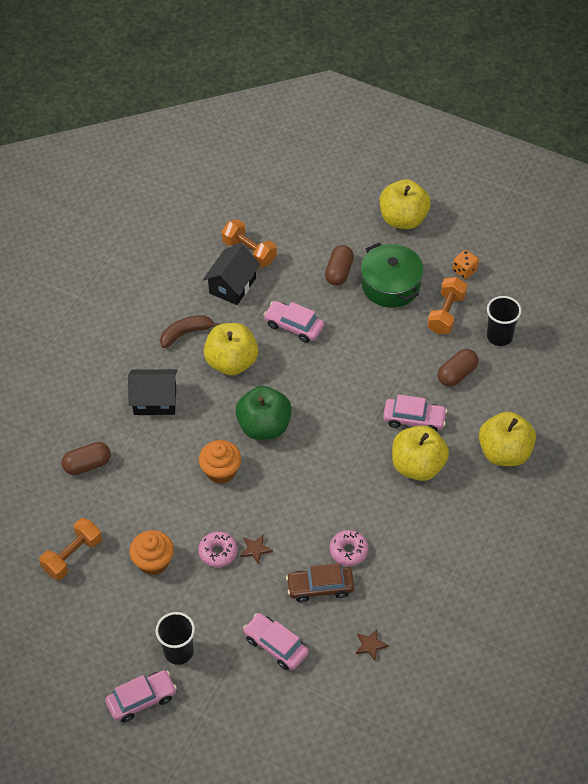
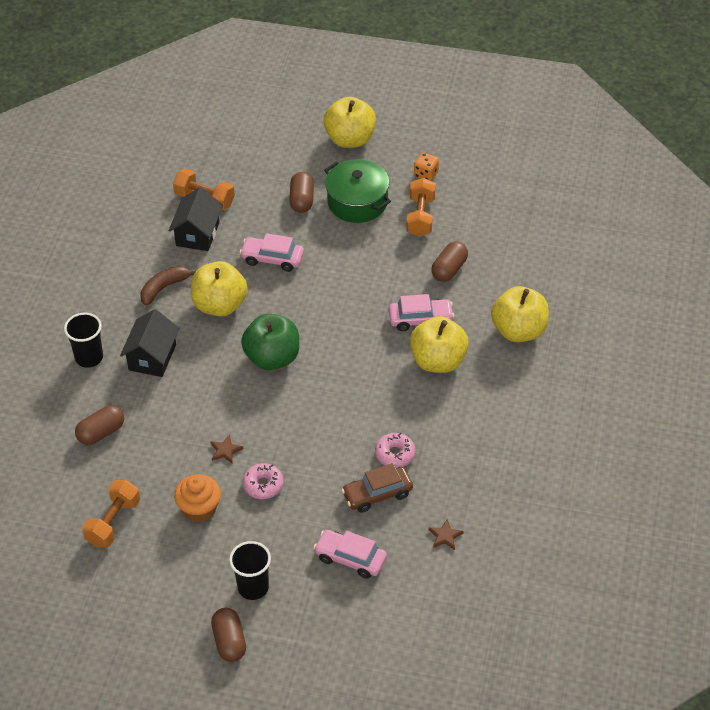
camera: 15 degrees left, 5 degrees down
pink car [105,670,177,723] -> brown capsule [211,608,246,662]
black house [128,369,177,415] -> black house turned 60 degrees counterclockwise [120,309,179,377]
orange cupcake [199,440,241,484] -> none
brown star [240,535,273,565] -> brown star moved to [210,434,243,464]
black cup [487,296,522,346] -> black cup moved to [64,313,103,368]

